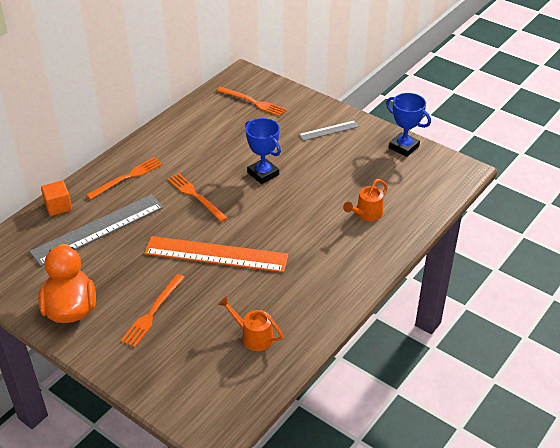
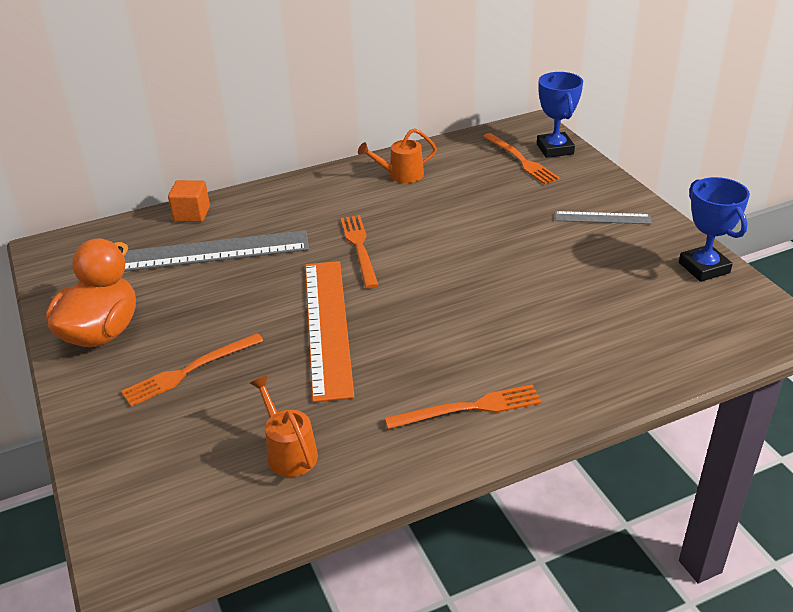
camera: 30 degrees right, 5 degrees down
orange fork [86,157,163,200] -> orange fork moved to [385,384,542,429]
orange ruler [144,236,288,273] -> orange ruler turned 45 degrees clockwise [305,261,354,402]
blue trophy [245,118,281,184] -> blue trophy moved to [537,72,583,158]
orange watering can [343,179,388,221] -> orange watering can moved to [358,128,437,183]

